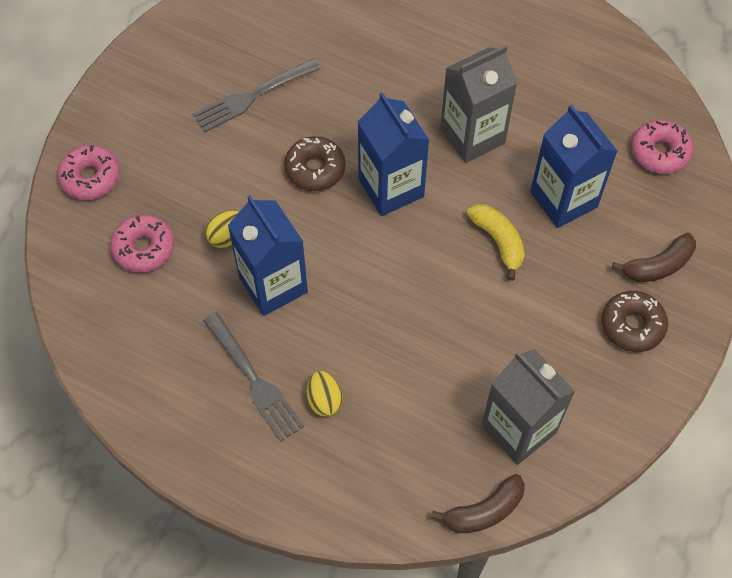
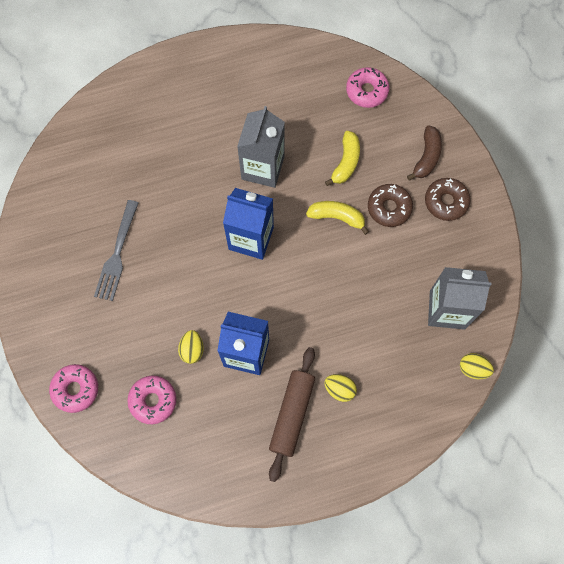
camera: 45 degrees left, 10 degrees up
grey fork [203,312,304,442] -> brown rolling pin [269,347,315,482]
brown donut [284,136,345,191] -> brown donut moved to [368,184,413,227]
brown banana [431,474,525,533] -> yellow egg [460,353,494,379]
blue carton [530,104,617,228] -> yellow banana [325,131,360,186]

